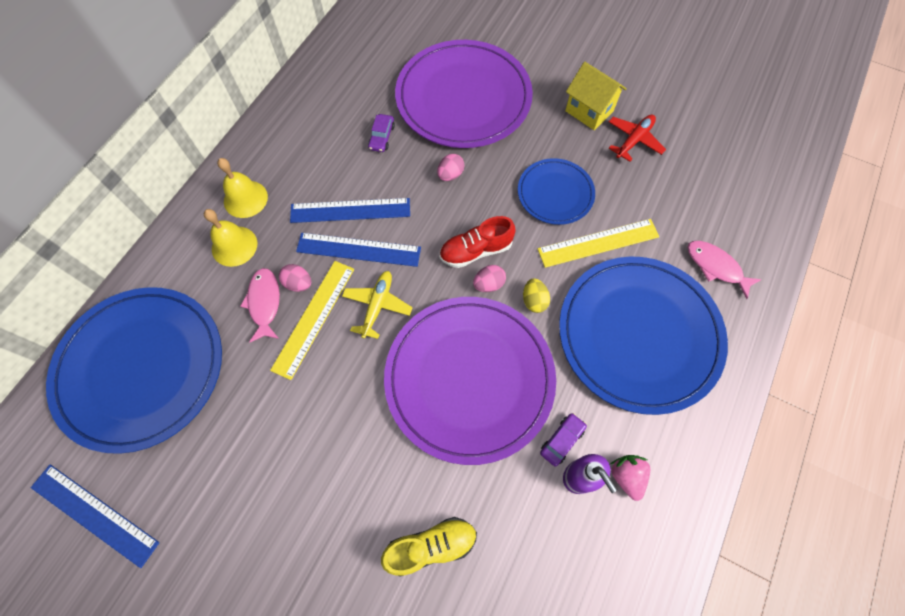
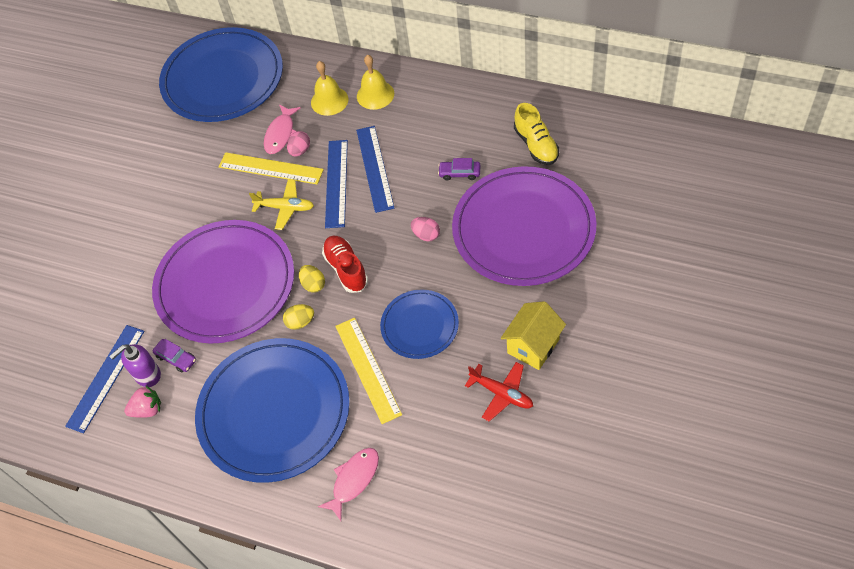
camera: 90 degrees right, 10 degrees down
blue ruler [31,465,160,568] -> blue ruler moved to [65,325,144,433]
pink fish [240,268,280,342] -> pink fish turned 120 degrees clockwise [264,105,301,154]
yellow shoe [381,517,477,577] -> yellow shoe moved to [514,103,559,165]
pink egg [473,265,506,292] -> yellow egg [299,265,325,293]

